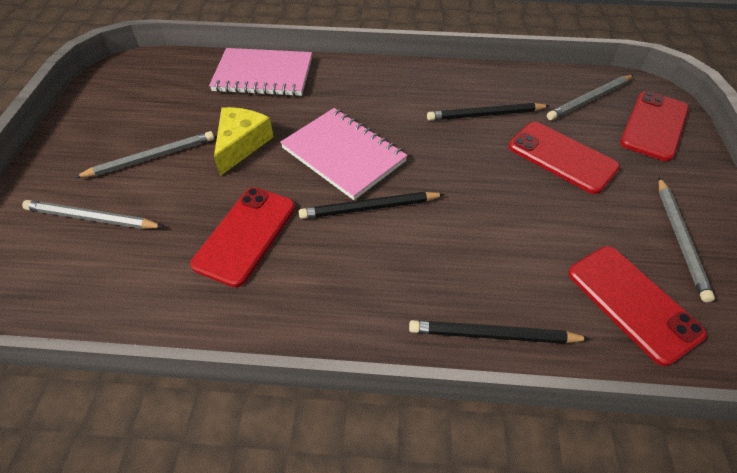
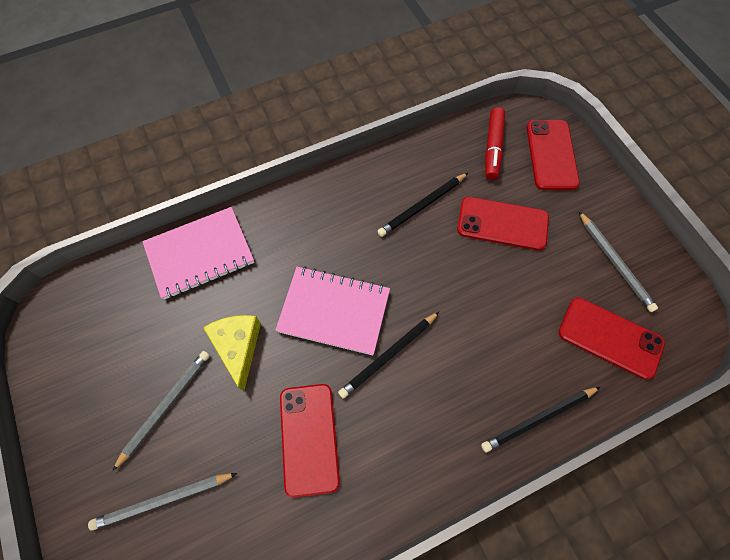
camera: 30 degrees left, 15 degrees up
grey pencil [547,75,634,120] -> red marker [485,107,505,180]

